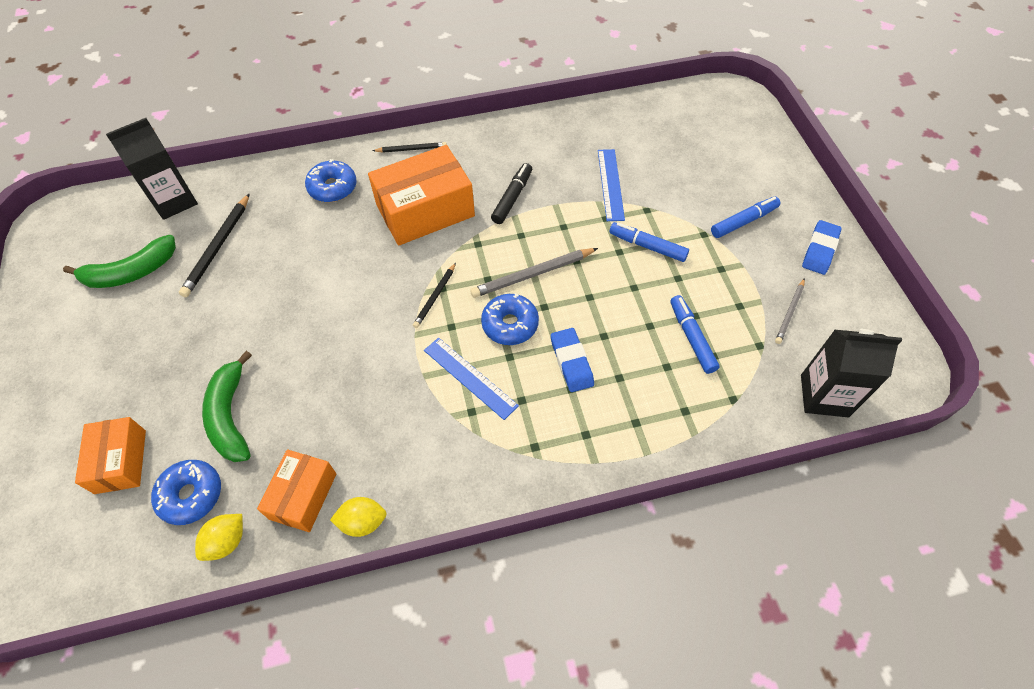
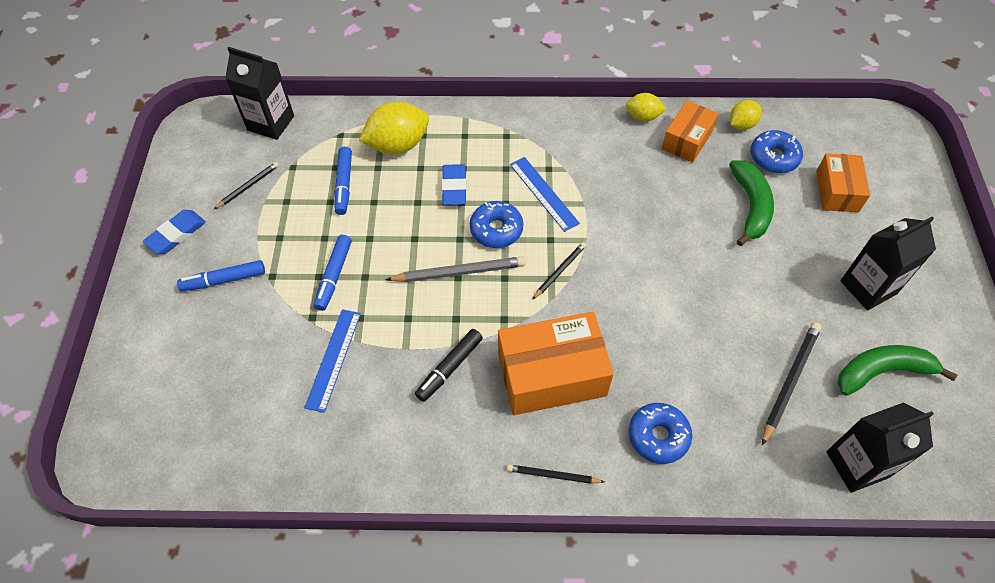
camera: 165 degrees left, 0 degrees up
blue marker [609,222,689,262] -> blue marker turned 60 degrees clockwise [314,235,352,311]
grey pencil [775,278,805,344] -> black pencil [214,162,279,209]
none -> yellow lemon [359,102,429,154]
none -> black carton [840,217,936,311]

